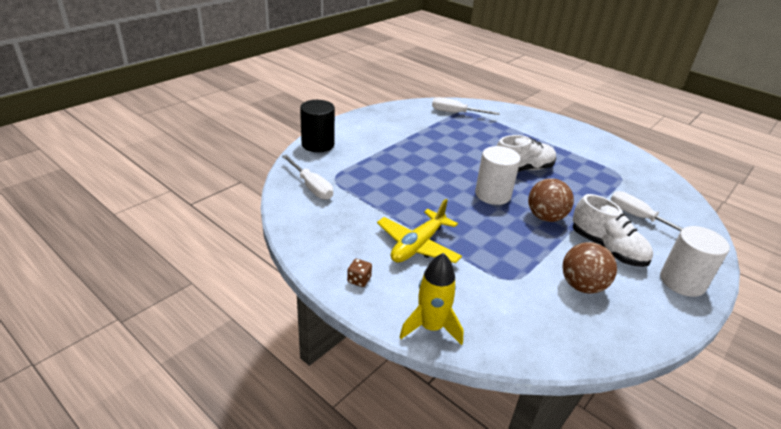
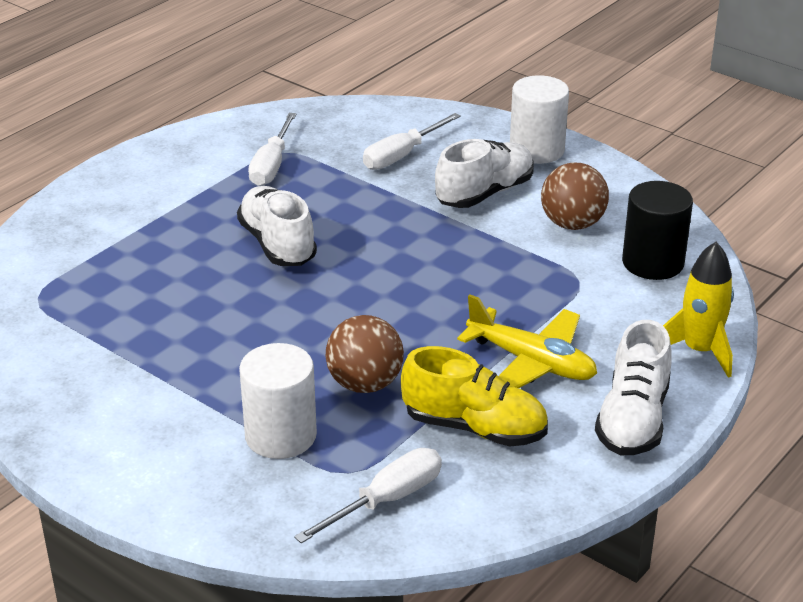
camera: 90 degrees left, 0 degrees up
black cylinder [300,100,335,152] -> black cylinder moved to [622,181,693,280]
brown dice [347,259,372,287] -> white shoe [595,320,672,455]
white screwdriver [432,97,500,115] -> white screwdriver moved to [248,113,296,186]
white cylinder [475,146,520,205] -> white cylinder moved to [239,343,317,459]
brown ball [528,178,574,222] -> brown ball moved to [326,315,404,393]
none -> yellow shoe [401,346,548,446]

